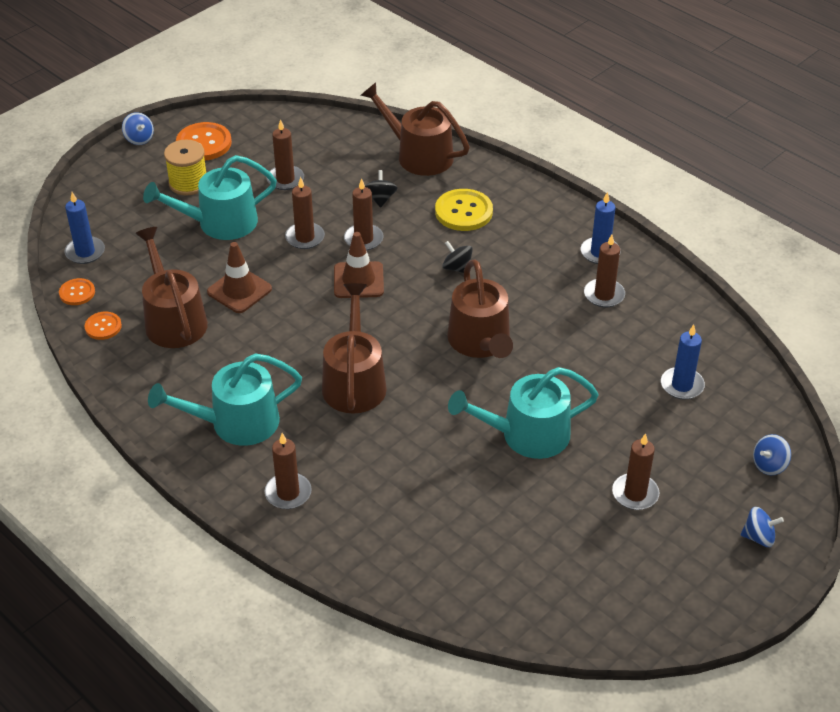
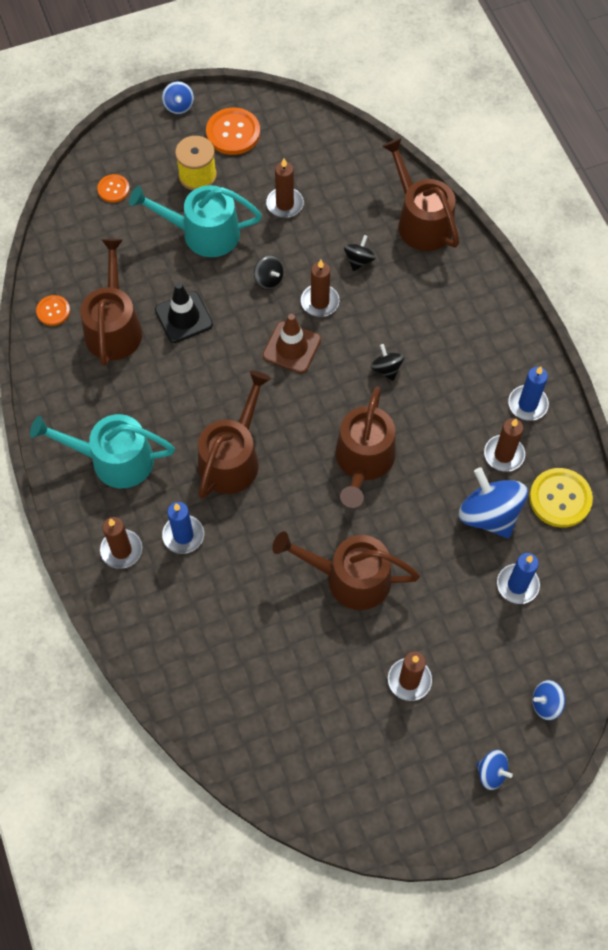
camera: 25 degrees right, 20 degrees up
orange button [59,278,95,305] -> orange button moved to [97,174,130,203]
blue candle [64,192,105,264] -> blue candle moved to [162,502,204,554]
brown traffic cone [207,242,272,313] -> black traffic cone [155,283,213,343]
brown candle [285,177,325,249] -> black spinning top [254,255,284,290]
yellow button [435,189,493,231] -> yellow button moved to [529,468,593,528]
turquoise watering can [448,367,599,459] -> brown watering can [272,531,420,610]
none -> blue spinning top [459,467,528,538]

